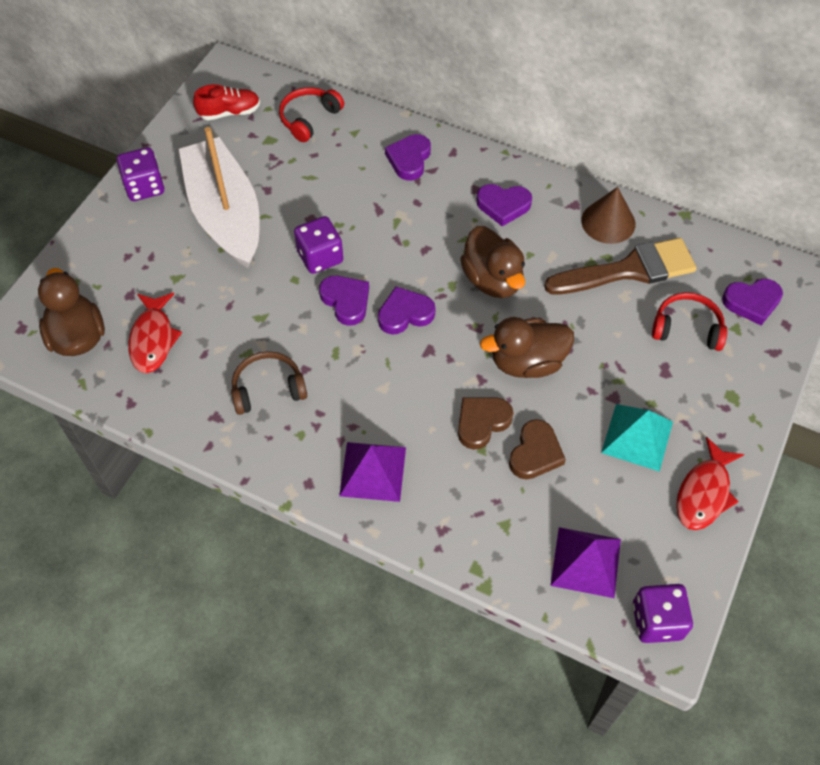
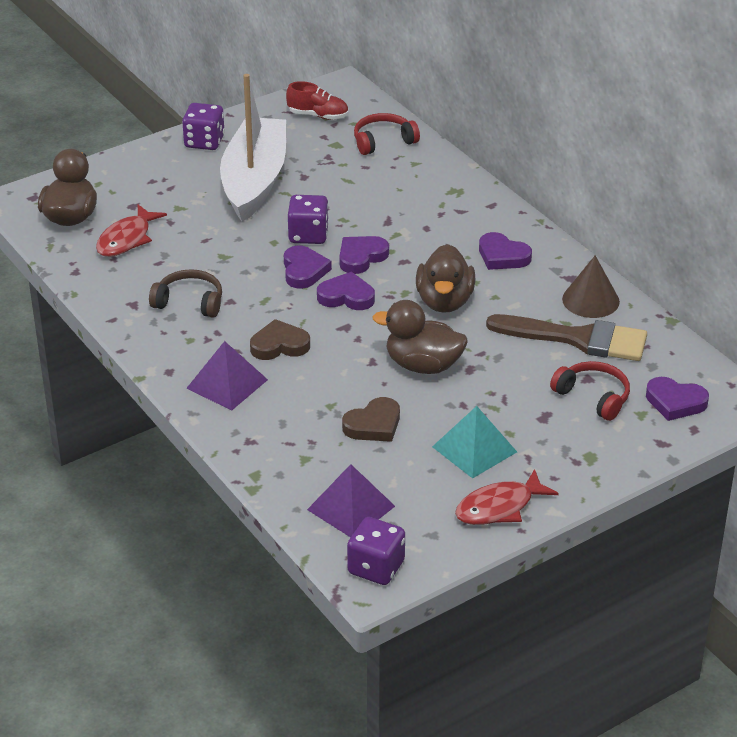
camera: 30 degrees right, 20 degrees down
purple heart [385,134,431,181] -> purple heart moved to [339,236,389,274]
brown heart [458,398,513,450] -> brown heart moved to [250,319,310,360]

